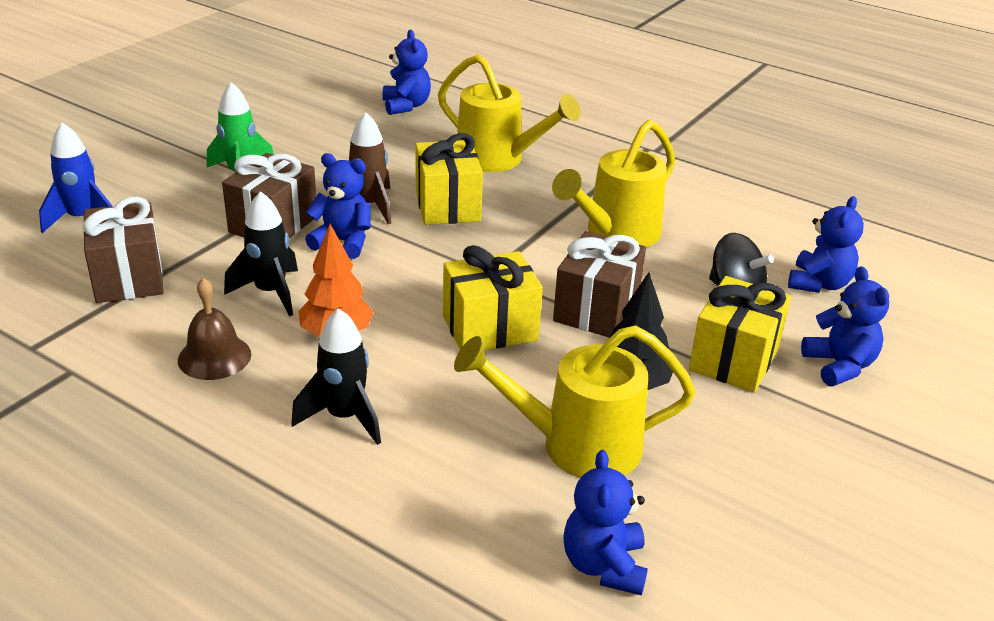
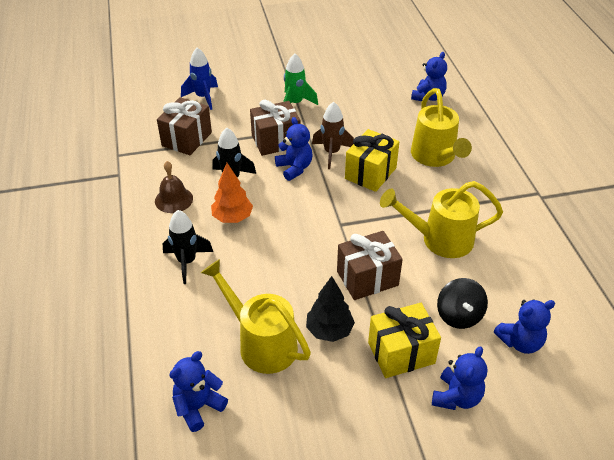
camera: 45 degrees right, 10 degrees up
yellow gift [443,245,543,350] -> none

